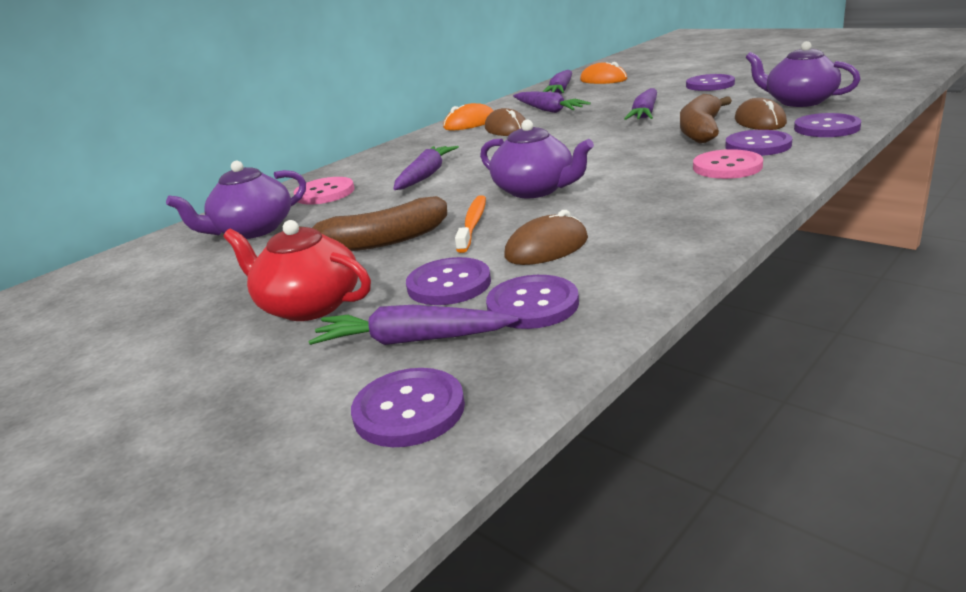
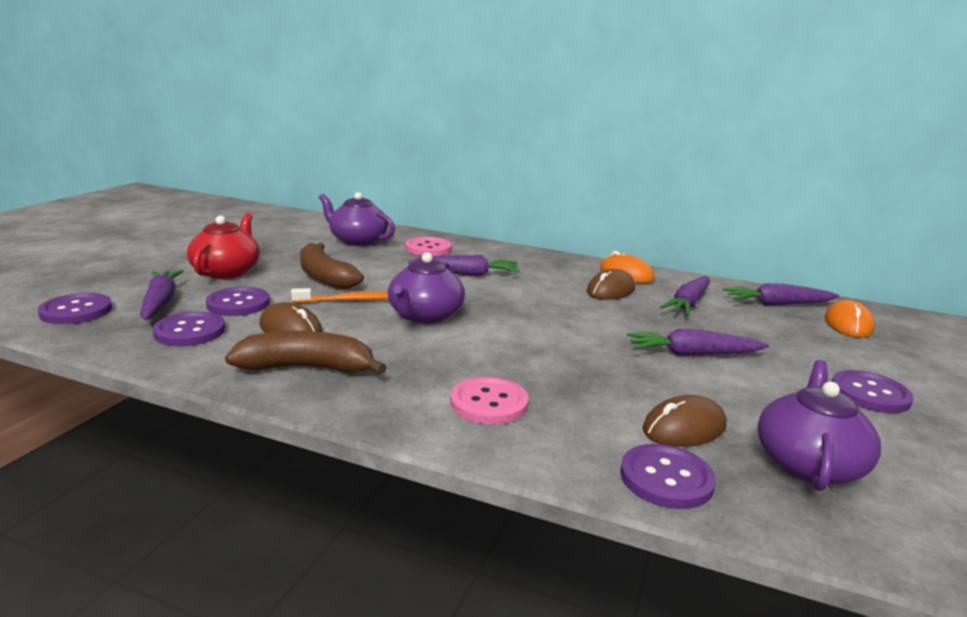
camera: 65 degrees right, 5 degrees down
brown banana [680,94,732,143] -> brown banana moved to [225,331,387,375]
purple button [726,130,792,156] -> none

